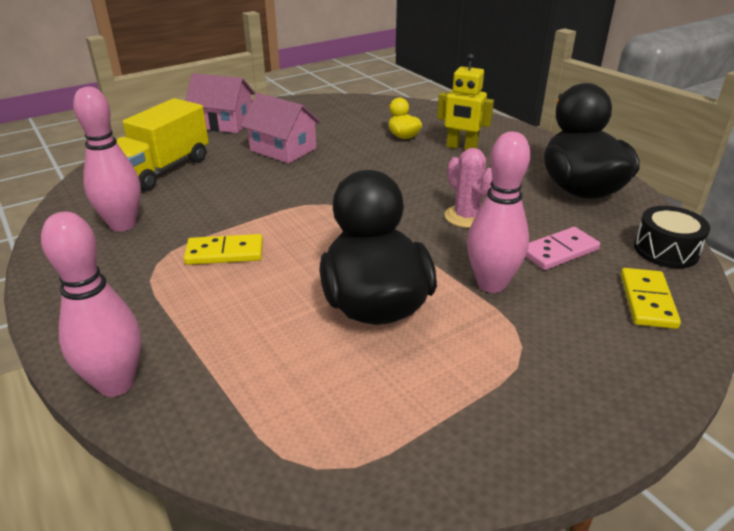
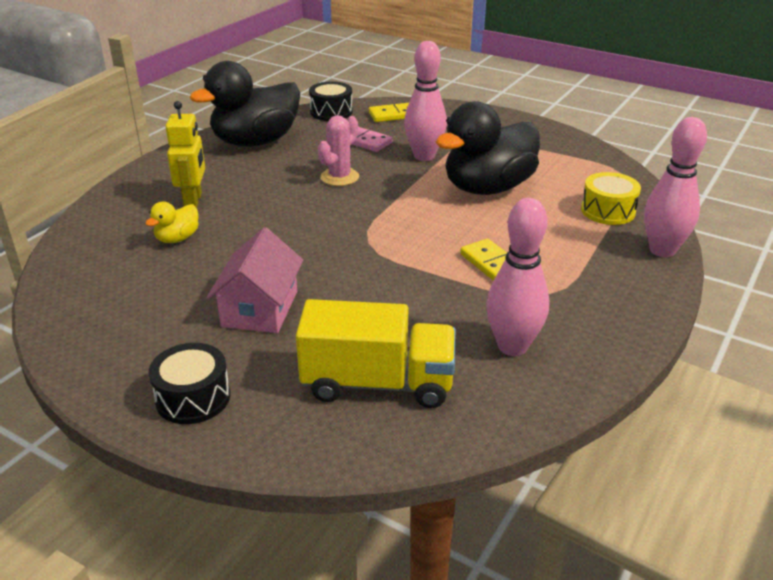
camera: 115 degrees left, 0 degrees up
pink house [185,73,255,133] -> black drum [148,343,230,424]
none -> yellow drum [581,172,641,225]

